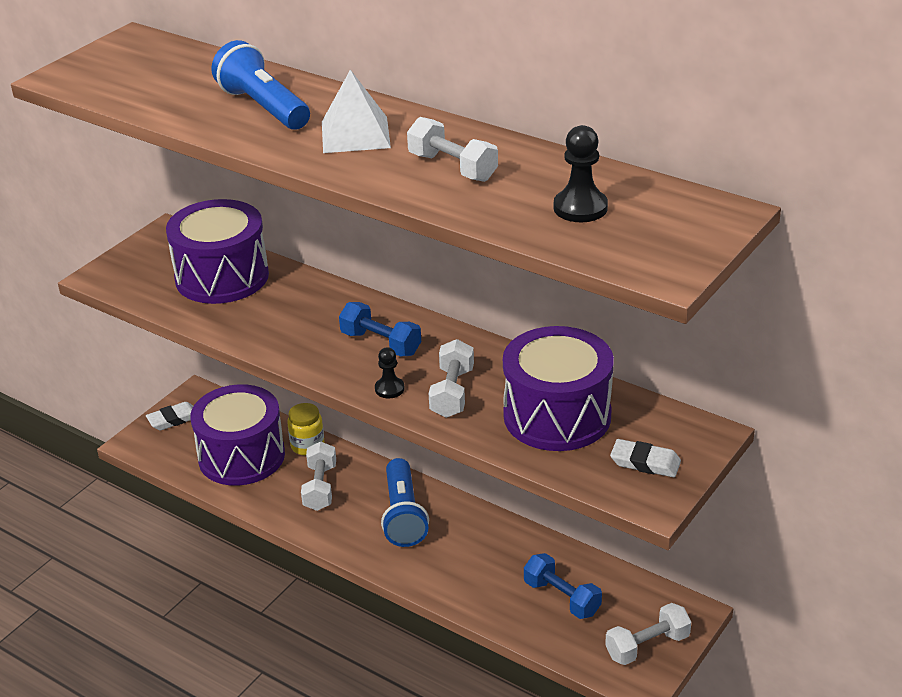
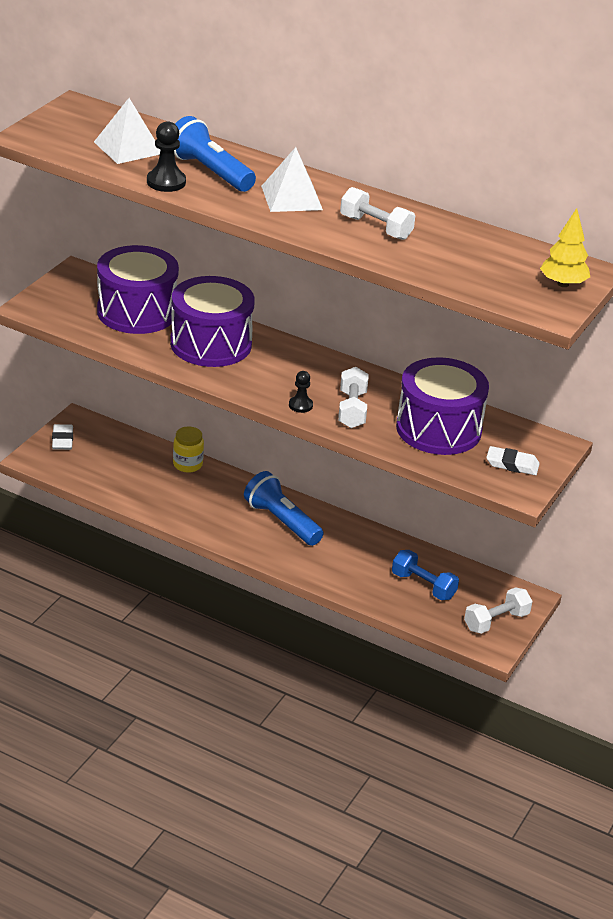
camera: 10 degrees left, 0 degrees up
white eraser [146,402,193,430] -> white eraser turned 60 degrees counterclockwise [52,424,73,450]
purple drum [190,384,285,486] -> purple drum moved to [170,276,255,367]
white dumbbell [301,442,336,511] -> none
blue dumbbell [339,302,421,357] -> none
blue flashlight [381,458,429,547] -> blue flashlight turned 150 degrees clockwise [244,471,324,546]
black pawn [554,125,608,222] -> black pawn moved to [147,121,186,192]
none -> white pyramid [94,98,160,164]
none -> yellow tree [540,208,590,287]

